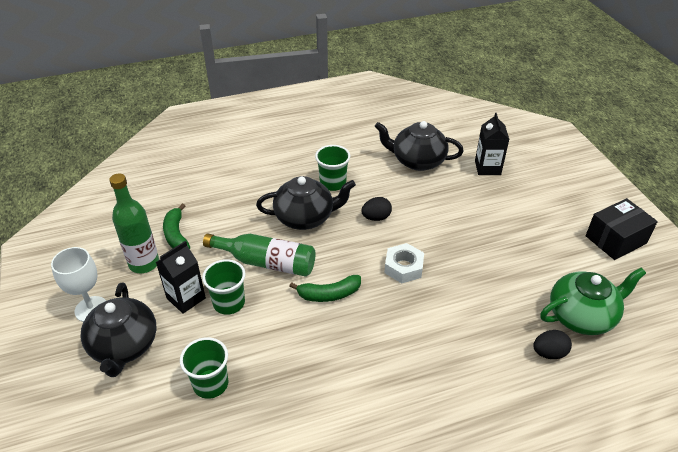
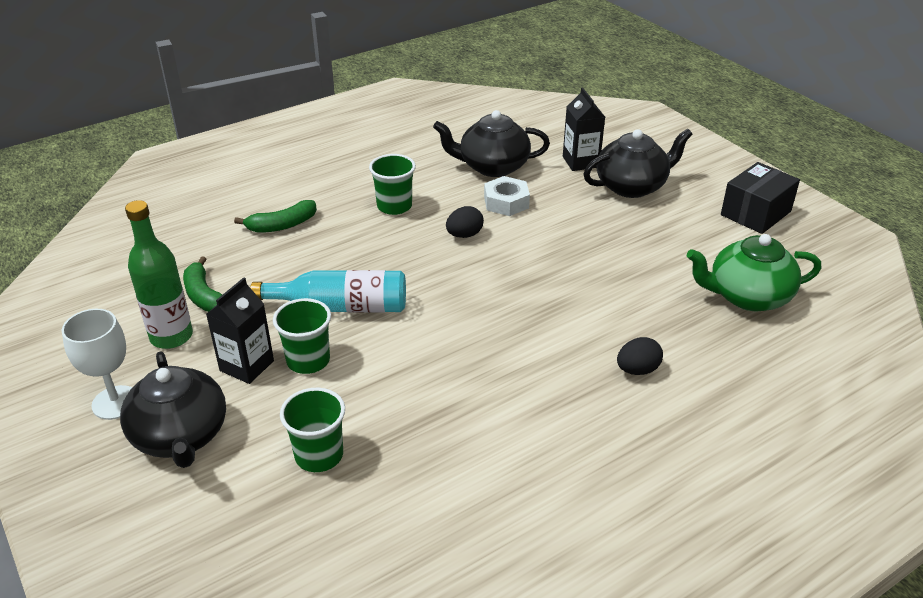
camera: 15 degrees left, 5 degrees down
green bottle [203,233,315,277] -> turquoise bottle [250,270,406,312]
black teapot [256,176,356,230] -> black teapot moved to [584,129,693,198]
green banana [289,275,361,302] -> green banana moved to [234,200,317,233]
white nut [384,243,424,283] -> white nut moved to [484,176,530,216]
black egg [533,330,572,359] -> black egg moved to [617,337,663,375]
green teapot [540,267,646,335] -> green teapot turned 150 degrees counterclockwise [687,234,821,311]

